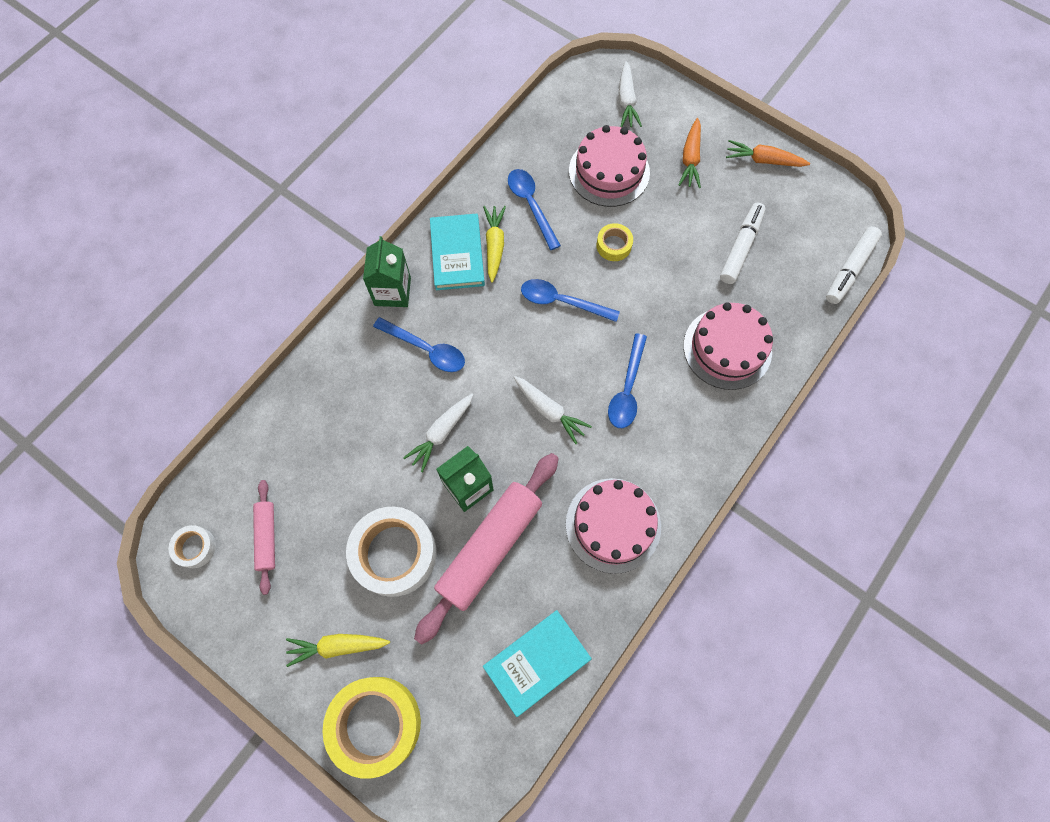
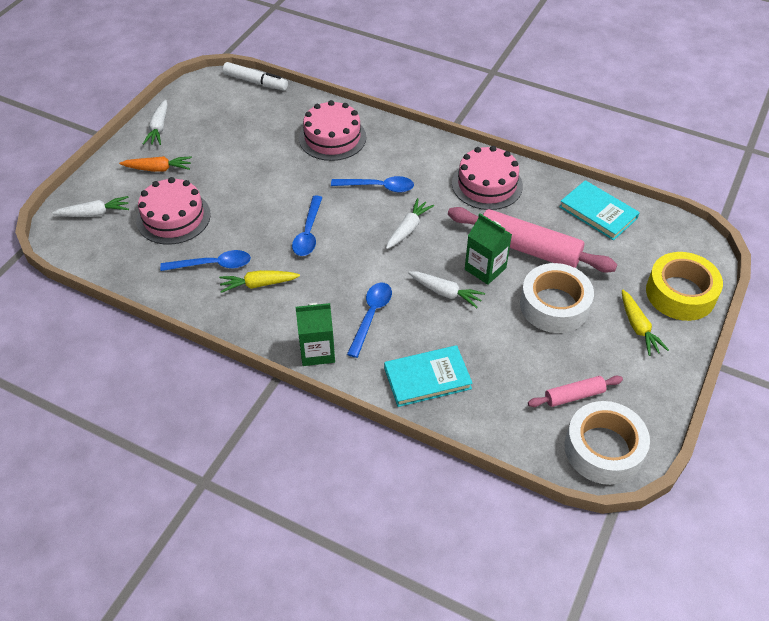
camera: 100 degrees left, 20 degrees down
white tape [169,525,216,568] -> white tape [565,401,650,485], size x2.07
turquoise book [430,214,485,290] -> turquoise book moved to [384,345,473,407]
blue spoon [508,169,561,250] -> blue spoon turned 150 degrees counterclockwise [160,250,251,271]
yellow tape [596,223,633,261] -> none
white marker [720,203,766,284] -> none
orange carrot [726,140,810,167] -> white carrot [143,100,168,145]

